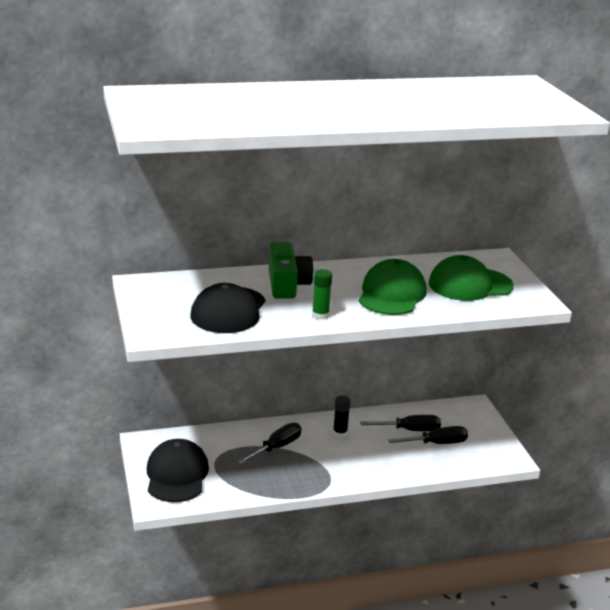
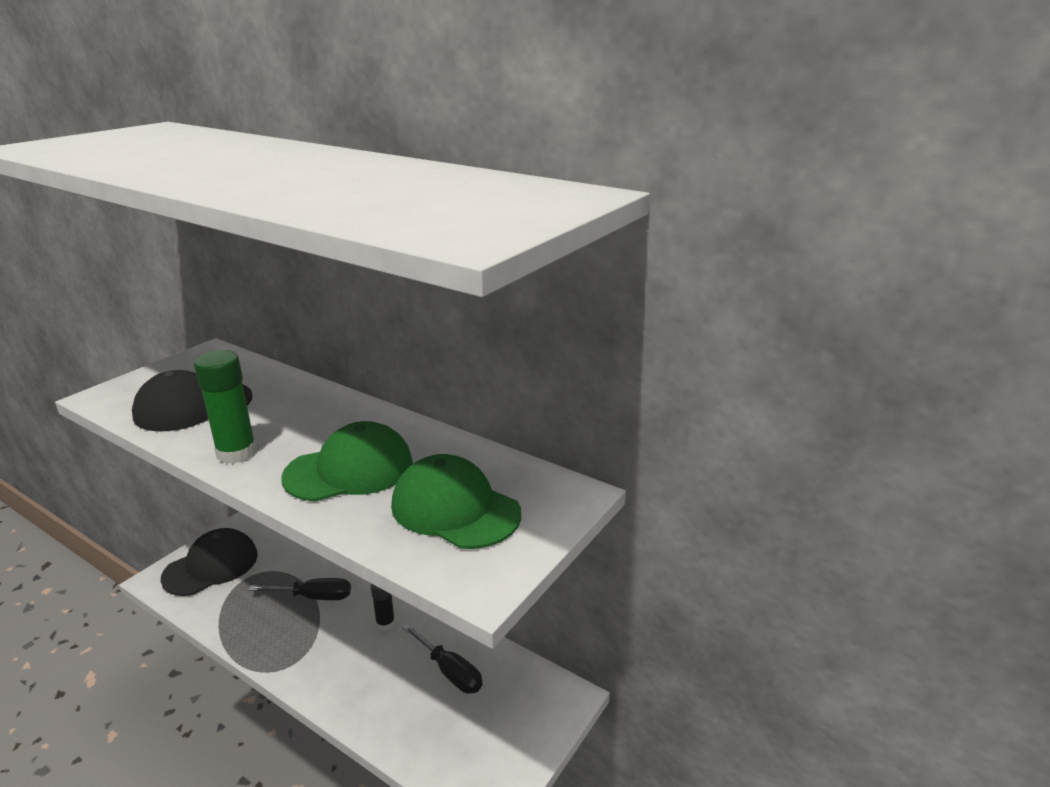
camera: 50 degrees right, 0 degrees up
green camera [269,242,314,299] -> none
green glue stick [312,269,332,320] -> green glue stick [194,350,257,464], size x1.65
black screwdriver [388,426,468,444] -> none

